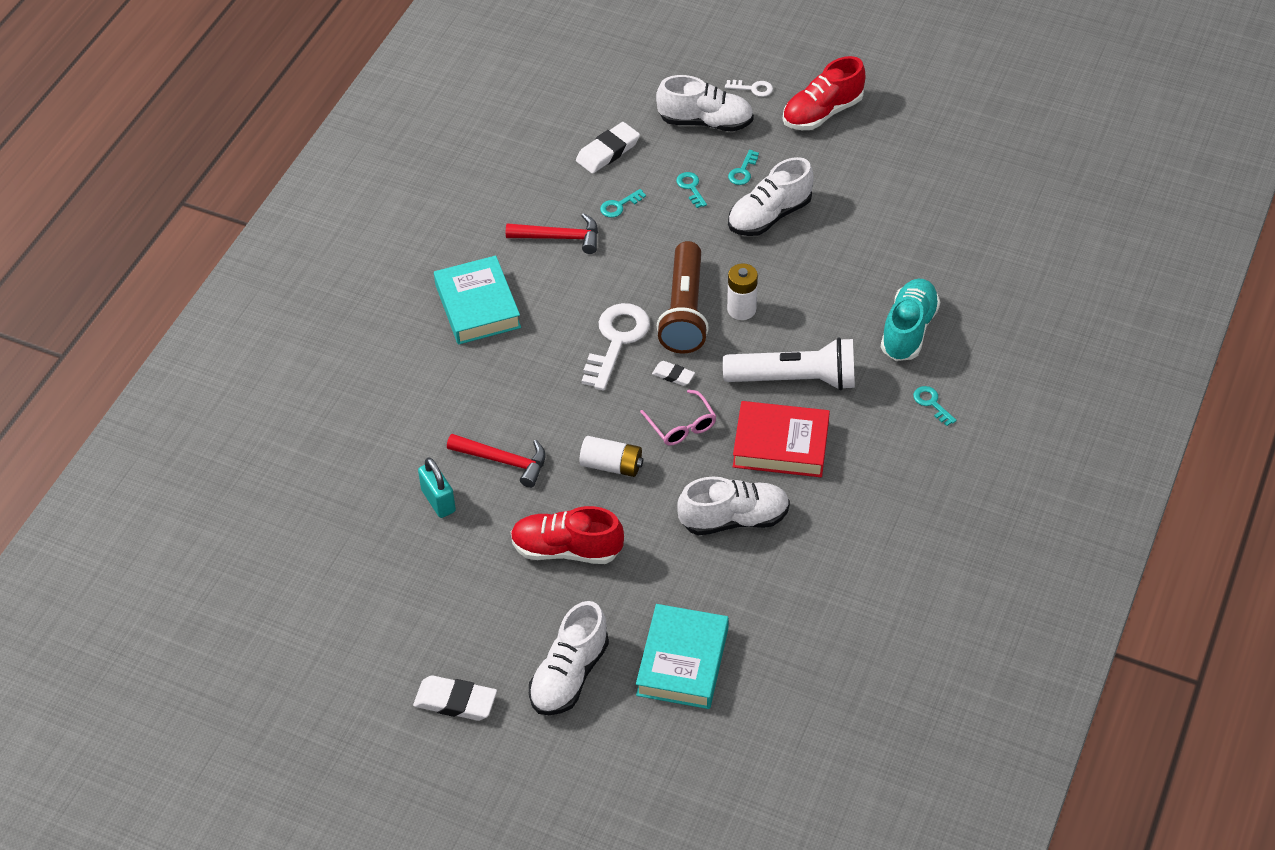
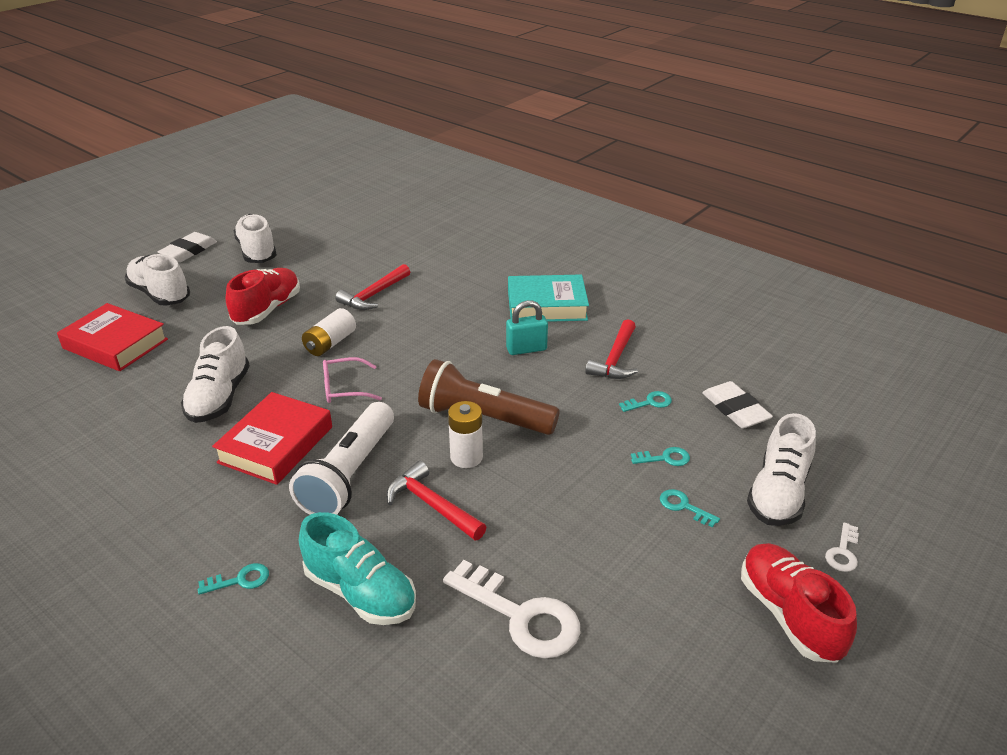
camera: 105 degrees right, 15 degrees down
turquoise padlock [418,457,456,518] -> turquoise padlock moved to [506,300,548,355]
white key [582,303,650,390] -> white key moved to [443,560,580,659]
turquoise key [600,189,646,217] -> turquoise key turned 90 degrees clockwise [619,391,672,412]
turquoise book [636,604,729,709] -> red book [57,303,168,371]
white eraser [652,361,695,386] -> none
white shoe [728,157,814,236] -> white shoe moved to [233,214,277,263]
none -> red hammer [386,461,486,540]

